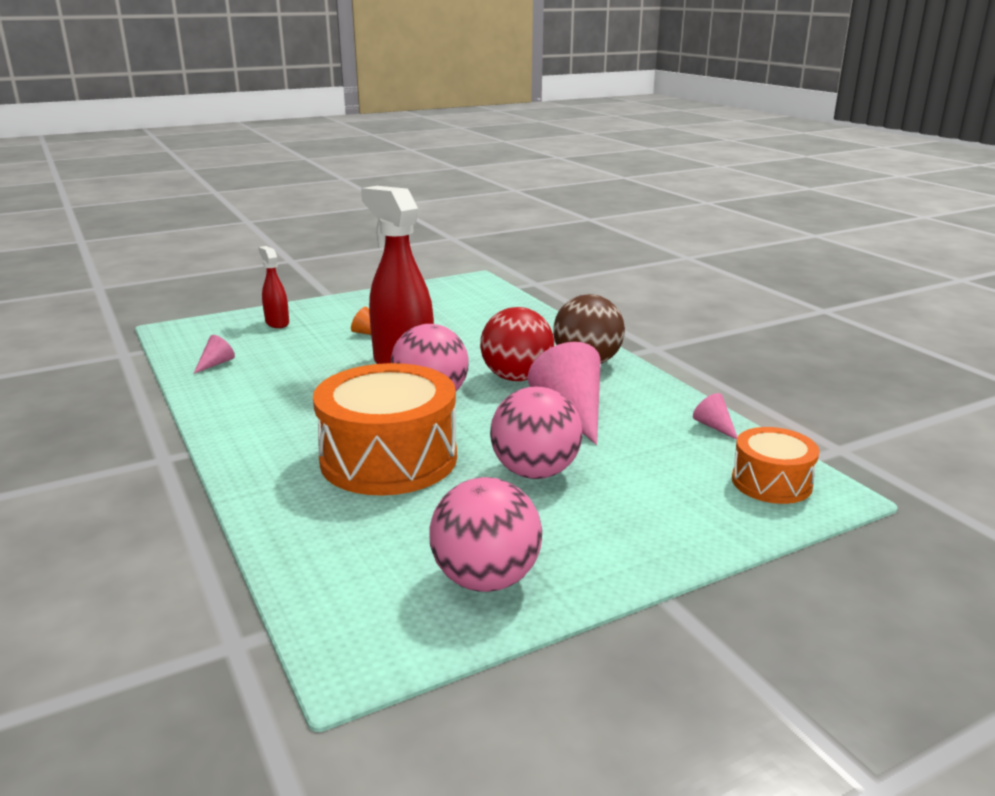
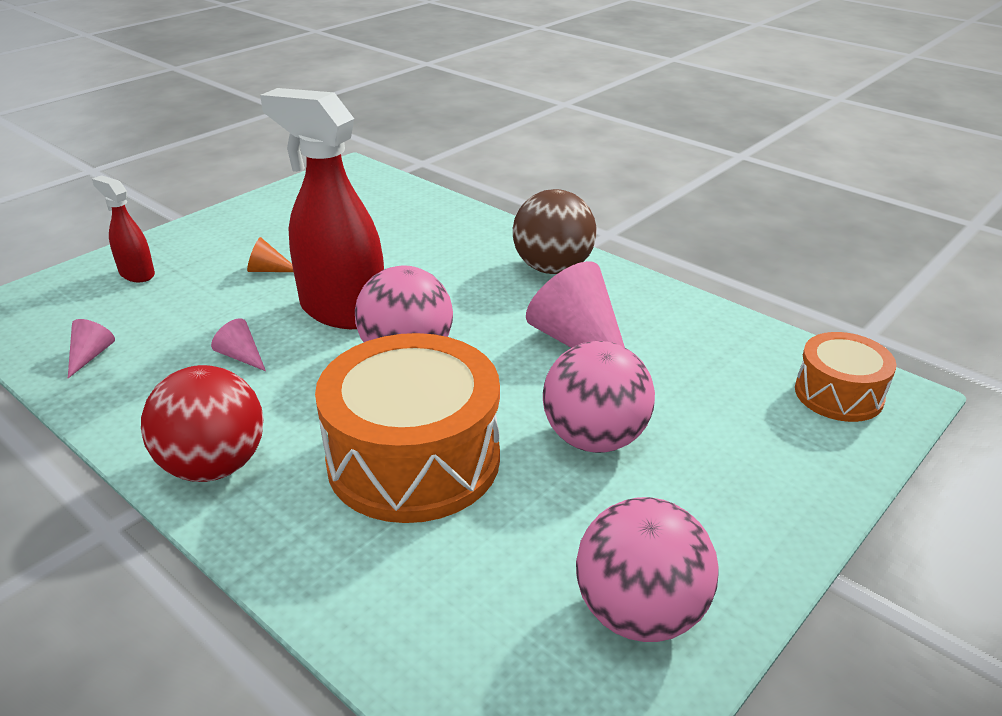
camera: 20 degrees left, 10 degrees up
red ball [480,307,554,381] -> red ball moved to [141,365,264,482]
pink cone [693,393,738,440] -> pink cone moved to [211,318,266,371]

